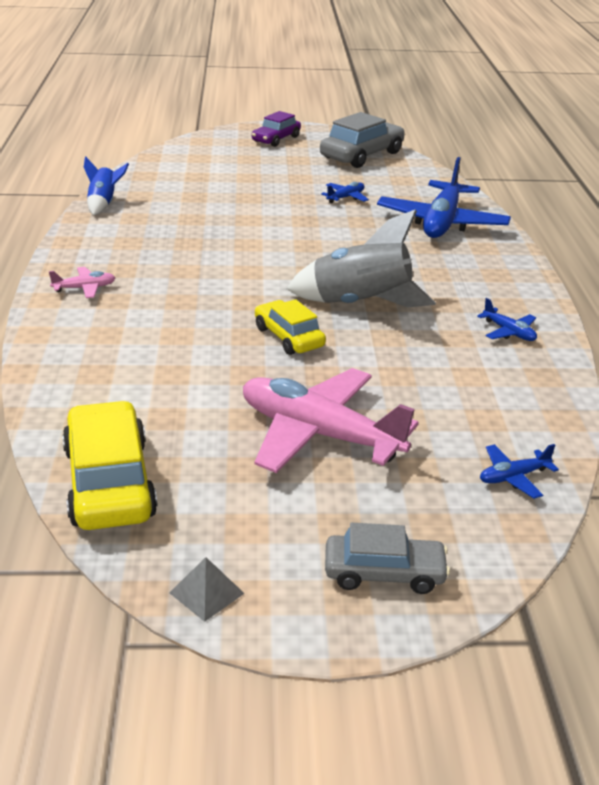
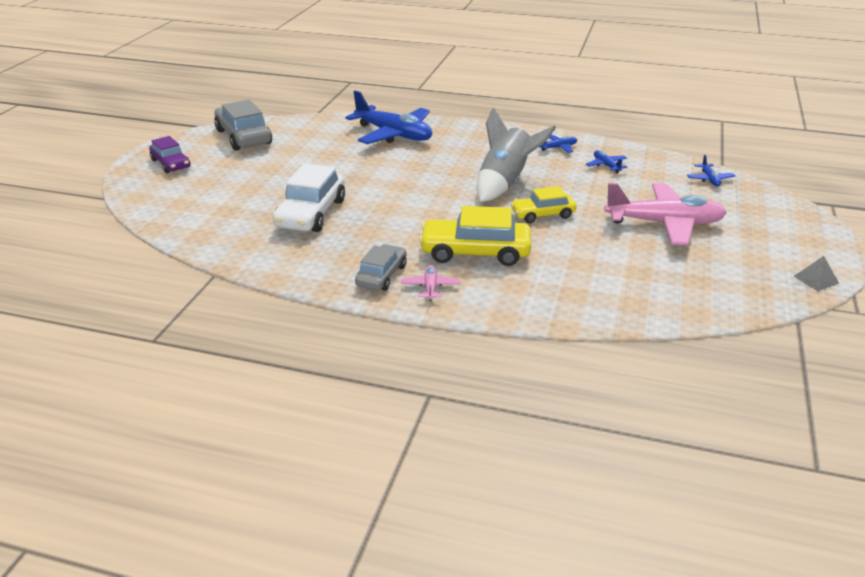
camera: 70 degrees left, 0 degrees up
yellow car [62,401,157,530] -> yellow car moved to [419,206,531,266]
blue rocket [84,157,129,215] -> none
pink plane [243,368,419,473] -> pink plane turned 135 degrees counterclockwise [604,183,727,245]
blue plane [321,182,369,203] -> blue plane moved to [586,151,627,173]
grey car [325,523,450,594] -> grey car moved to [355,244,407,291]
none -> white car [272,163,345,232]

